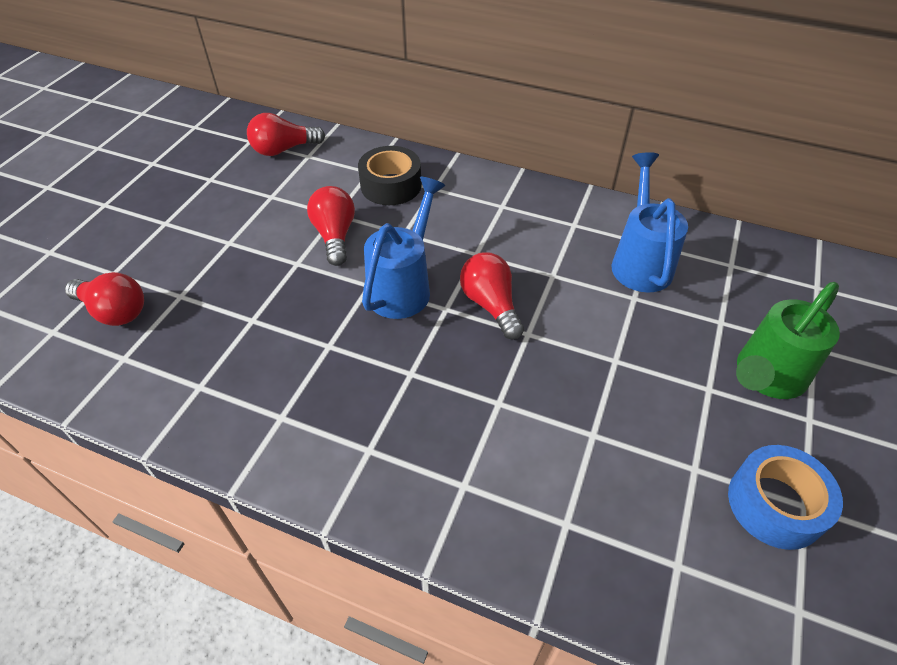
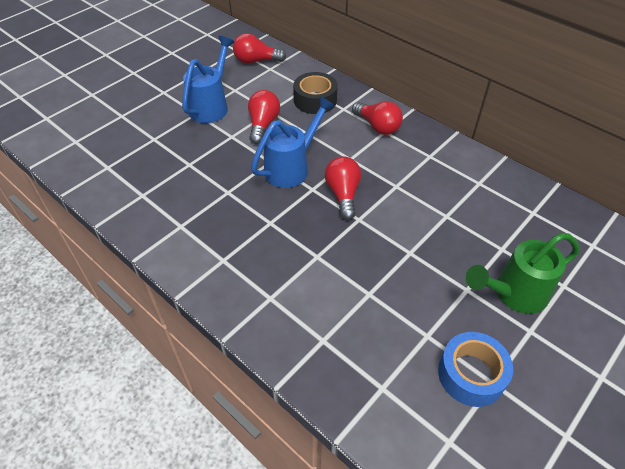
camera: 20 degrees right, 0 degrees up
red light bulb [65,272,144,326] -> red light bulb moved to [352,101,403,135]
blue watering can [612,152,688,293] -> blue watering can moved to [182,36,234,123]

